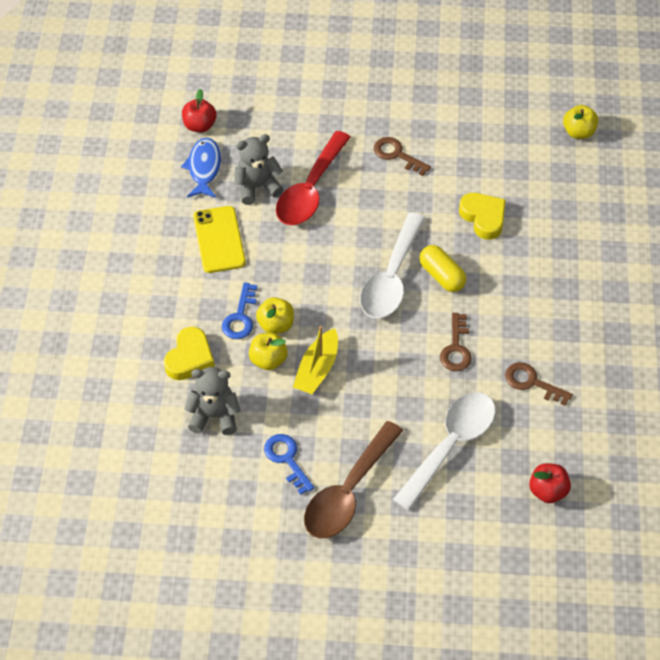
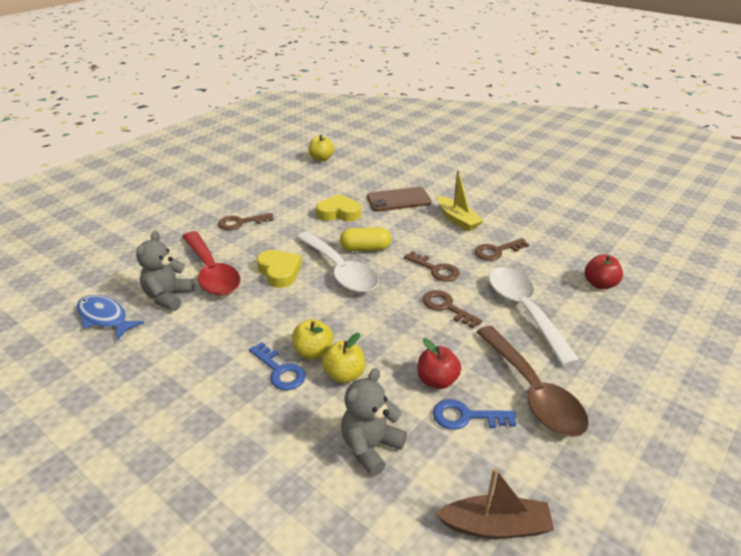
camera: 55 degrees left, 20 degrees down
yellow heart [164,327,215,380] -> yellow heart moved to [257,250,302,288]
red apple [182,89,217,132] -> red apple moved to [418,338,461,389]
yellow phone [193,206,246,273] -> none
yellow boat [293,326,338,394] -> yellow boat moved to [437,170,484,231]
none -> brown phone [367,187,431,212]
none -> brown key [422,290,482,329]
none -> brown boat [435,468,554,539]

